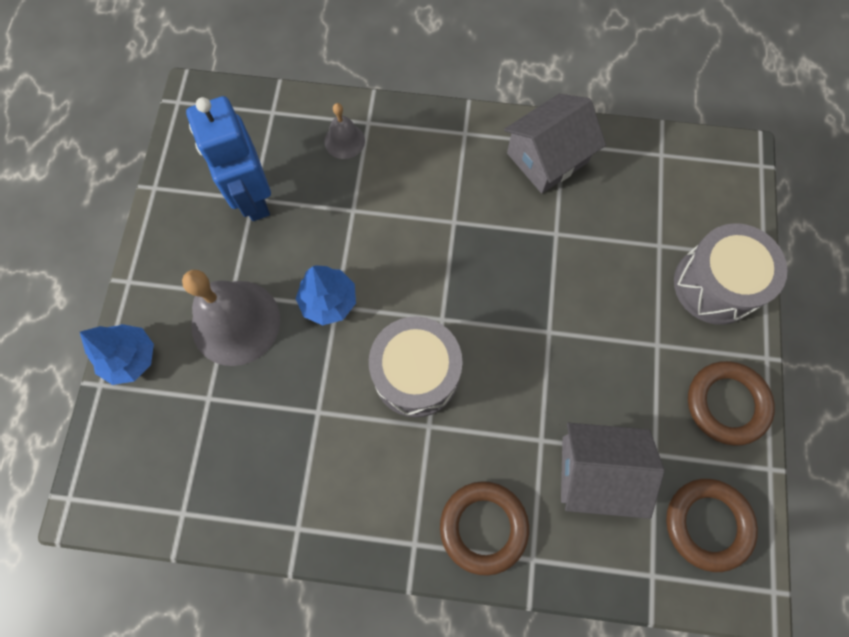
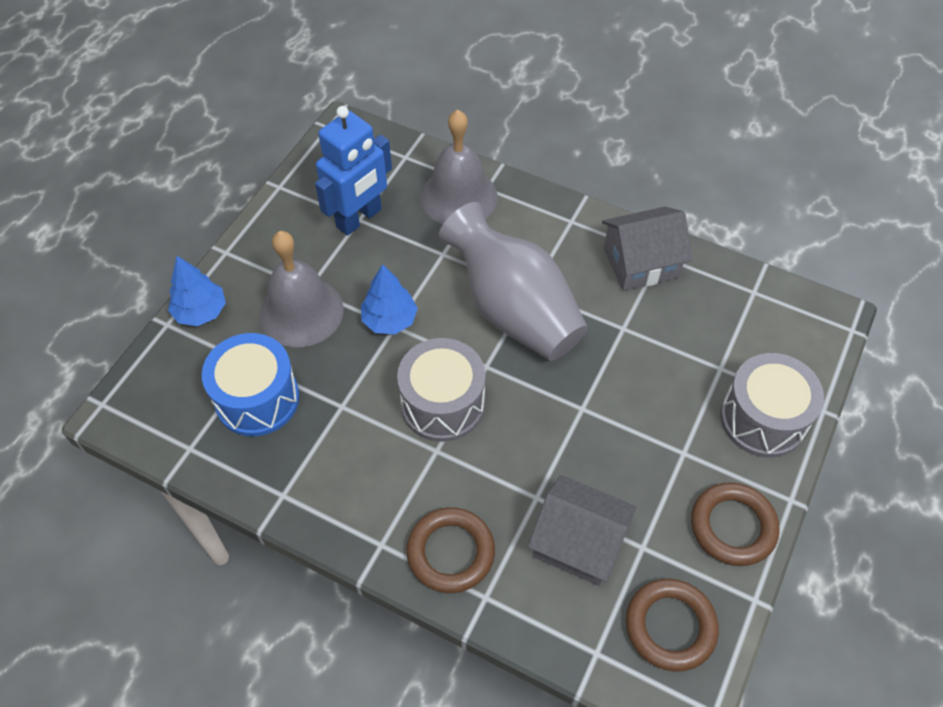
camera: 20 degrees right, 15 degrees down
blue robot [186,96,271,221] -> blue robot turned 135 degrees counterclockwise [315,106,392,236]
grey bell [325,103,365,159] -> grey bell [421,110,498,224], size x2.00
none -> blue drum [202,333,299,436]
none -> grey vase [438,202,588,361]

